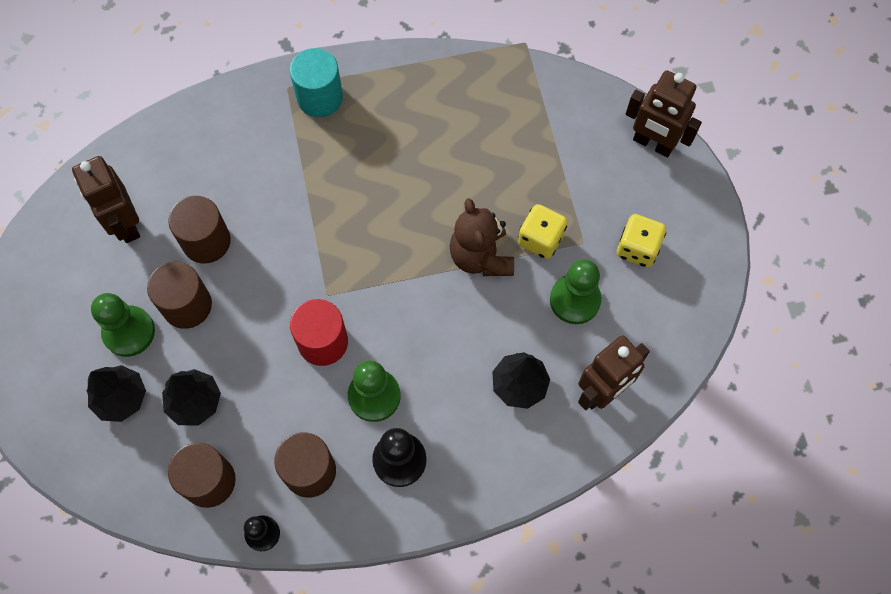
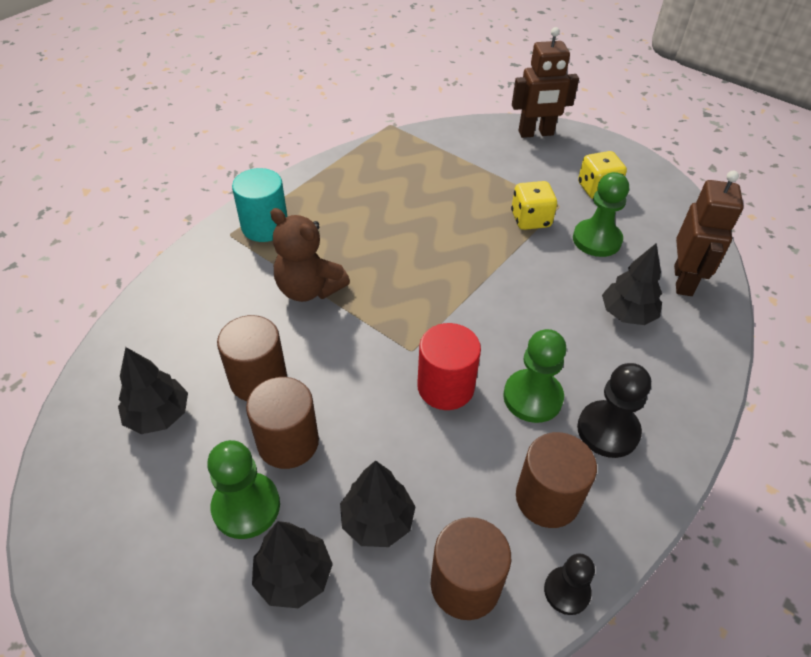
camera: 40 degrees left, 20 degrees down
brown robot [72,156,140,243] -> black tree [118,347,188,434]
brown teddy bear [450,198,514,276] -> brown teddy bear moved to [270,208,350,302]

